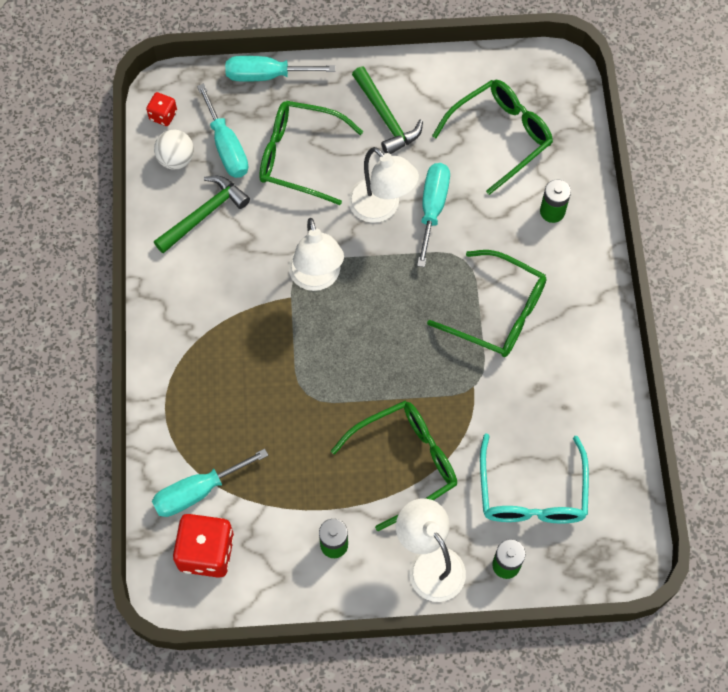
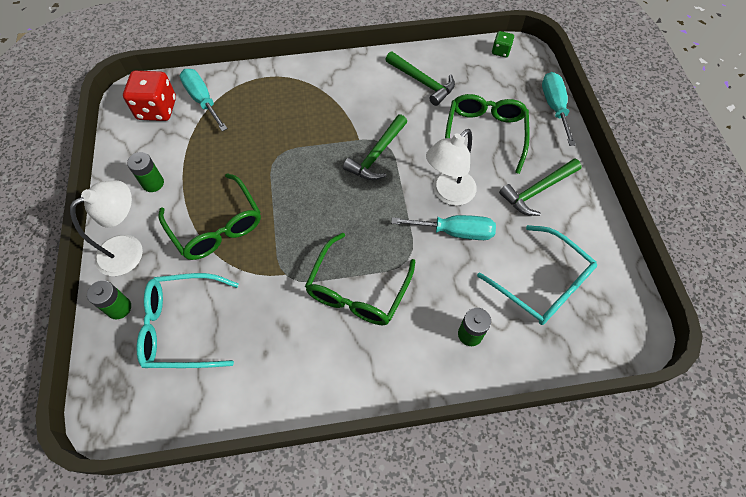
camera: 85 degrees right, 5 degrees down
red dice [146,92,177,126] -> green dice [492,31,514,57]
white ball [154,130,194,170] -> none
turquoise screwdriver [197,83,248,178] -> none
white lamp [288,218,344,291] -> green hammer [343,114,407,180]
green glasses [432,79,553,195] -> turquoise glasses [477,225,597,325]

